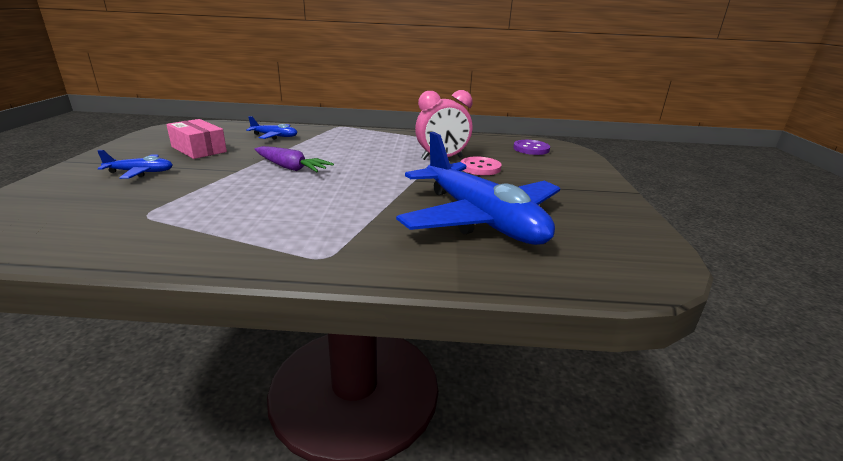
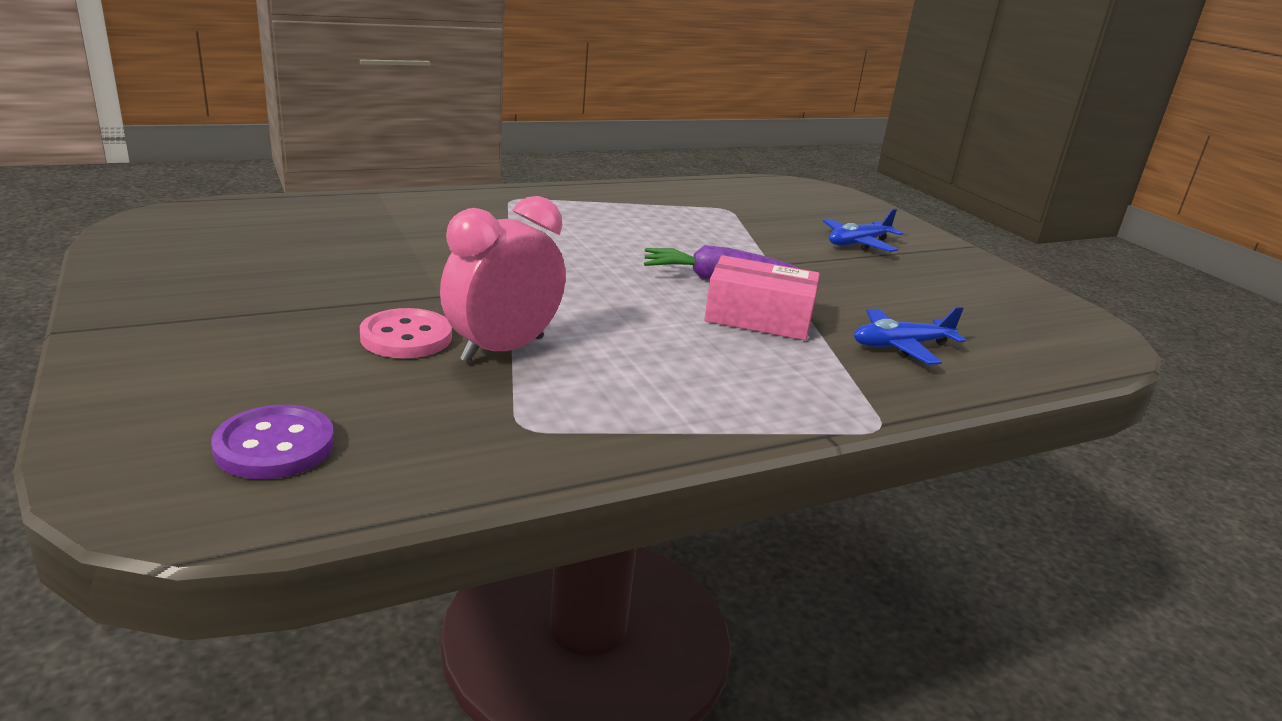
camera: 150 degrees right, 0 degrees up
pink box [166,119,227,159] -> pink box moved to [704,255,820,340]
blue plane [396,132,560,245] -> none

